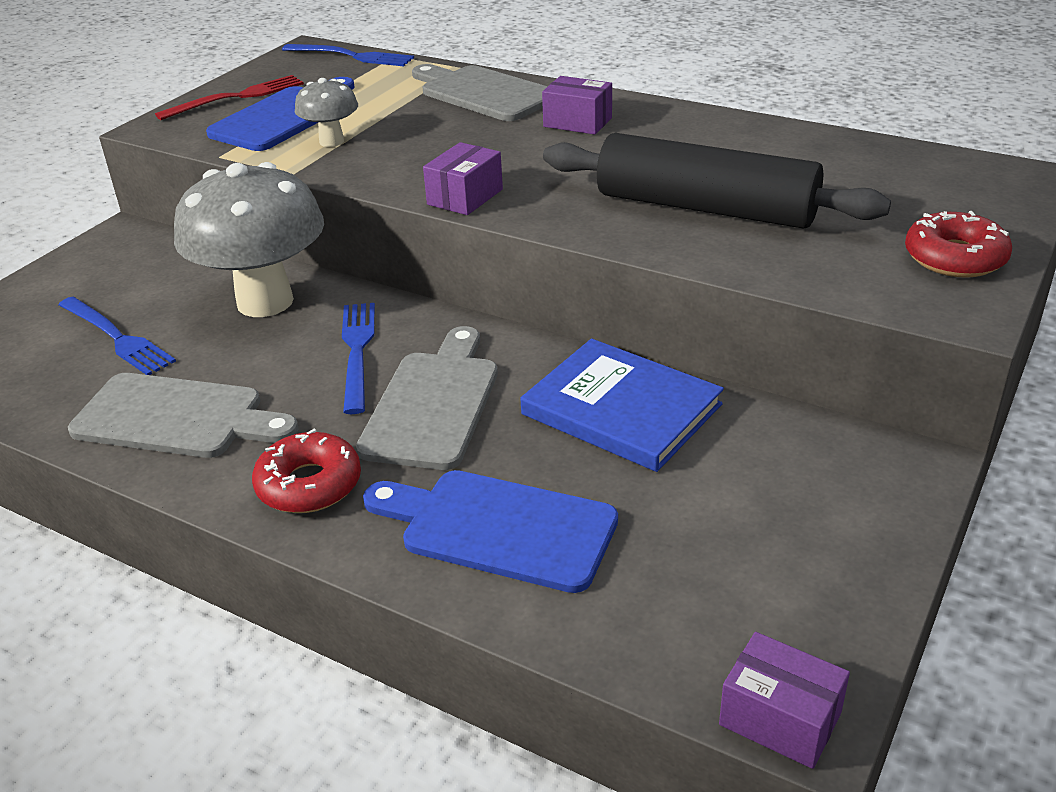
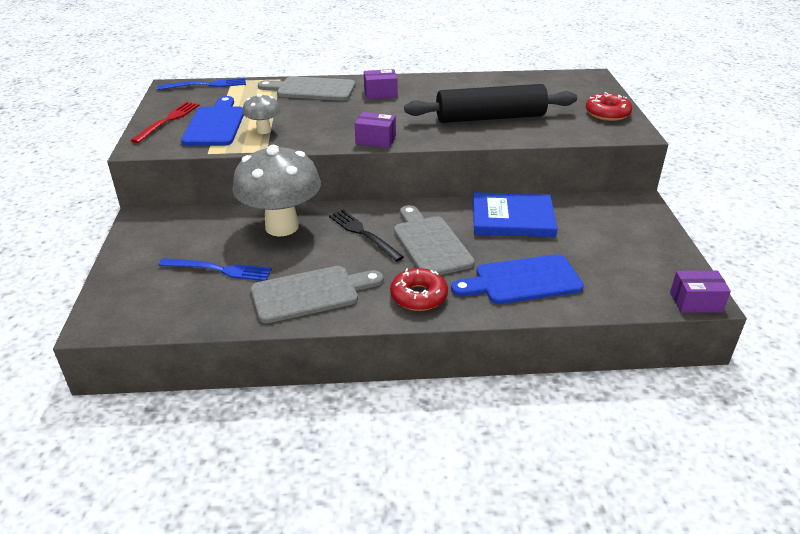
camera: 35 degrees left, 0 degrees up
blue fork [342,303,375,414] -> black fork [329,210,404,262]
purple box [423,142,503,215] -> purple box turned 75 degrees counterclockwise [355,112,396,148]

